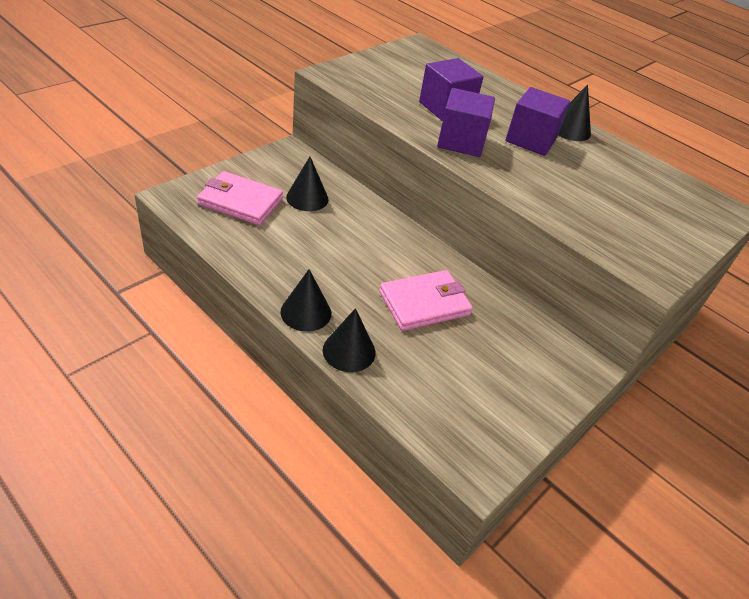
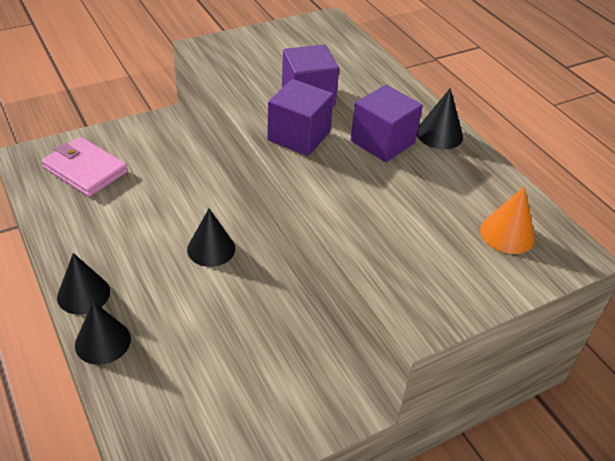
camera: 20 degrees right, 0 degrees up
black cone [286,157,329,211] -> black cone moved to [187,209,235,267]
pink wallet [379,270,473,331] -> none
none -> orange cone [480,186,535,254]

